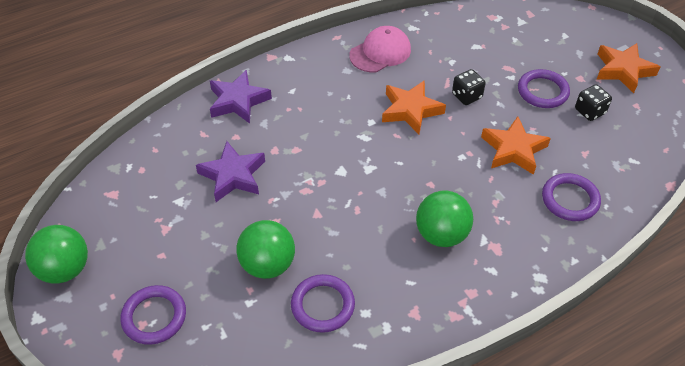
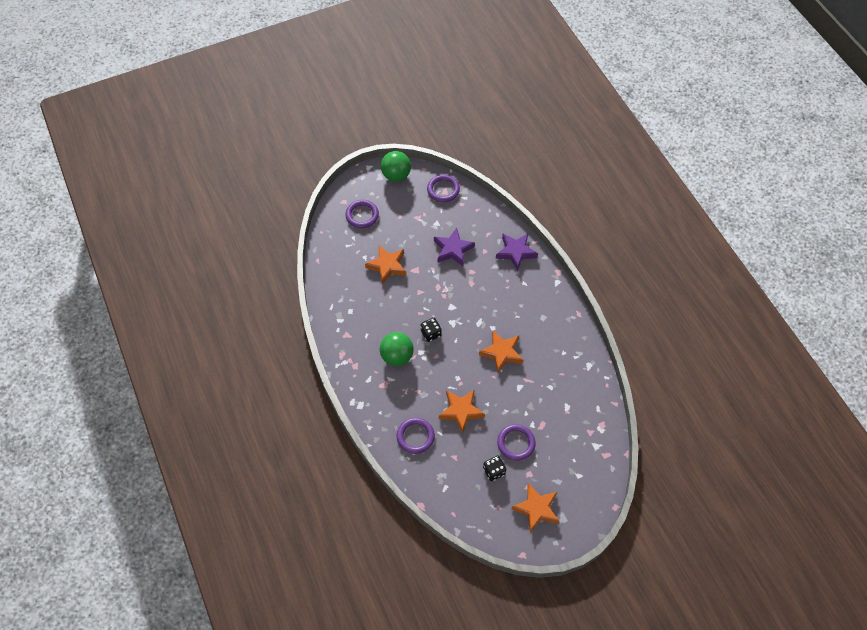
camera: 95 degrees right, 10 degrees up
green ball [236,220,295,279] -> orange star [365,245,406,285]
purple ring [291,274,355,333] -> purple ring moved to [427,175,460,202]
pink cap [349,26,411,72] -> none
black dice [452,69,486,105] -> black dice moved to [421,318,442,342]

